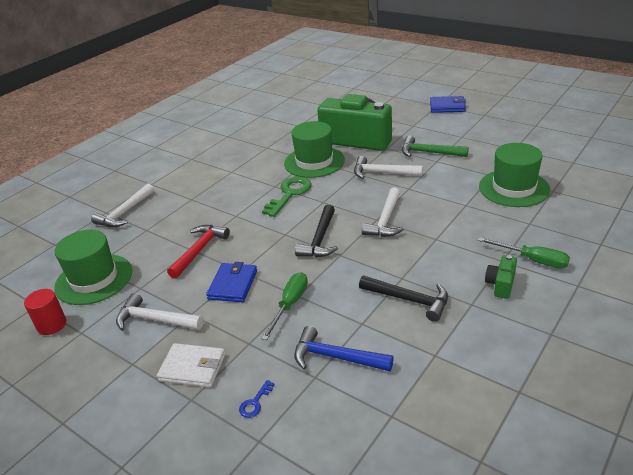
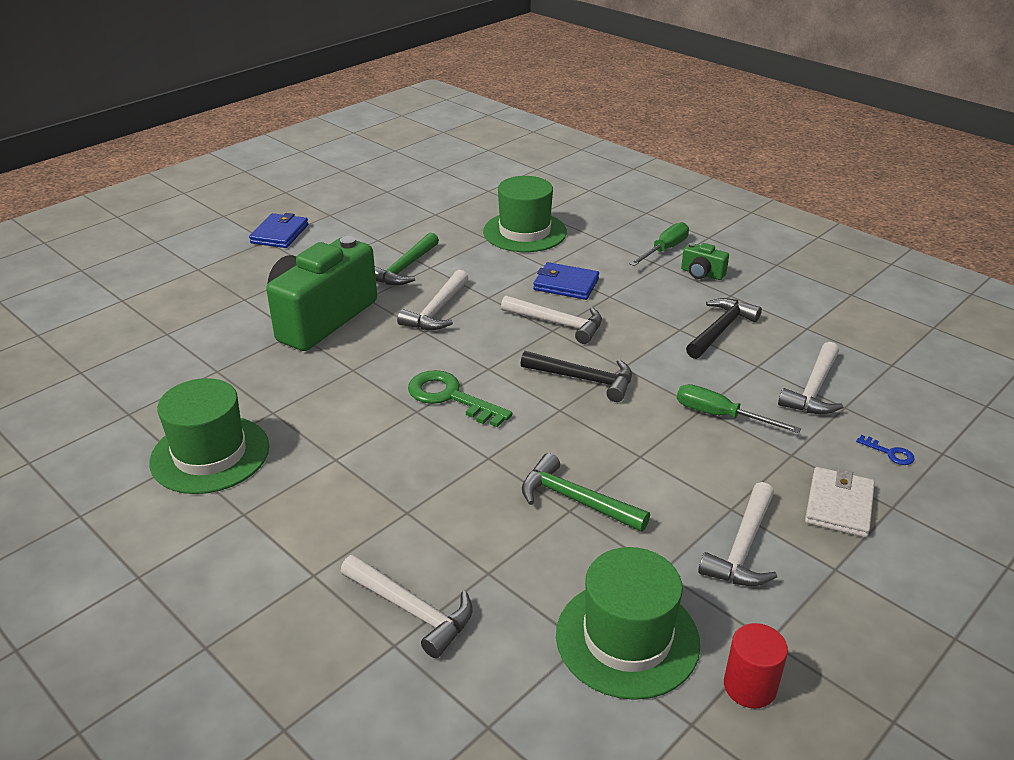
camera: 85 degrees left, 0 degrees up
red hammer [167,225,230,279] -> green hammer [522,453,650,532]
blue wallet [206,262,257,302] -> blue wallet moved to [533,262,599,300]
green hat [284,121,345,178] -> green hat moved to [149,378,269,494]
blue hammer [294,326,394,371] -> white hammer [778,342,843,414]

